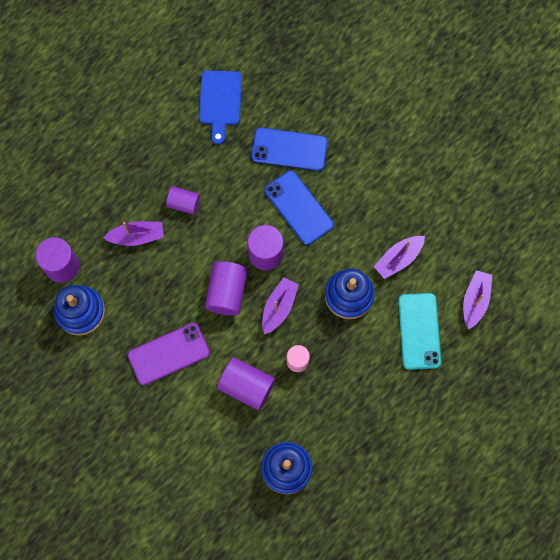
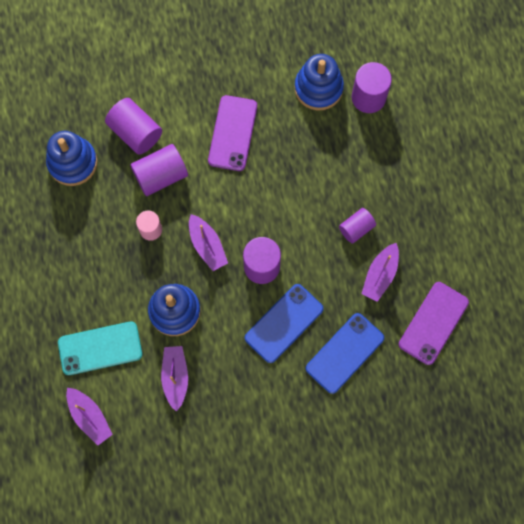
camera: 125 degrees right, 0 degrees up
purple boat [103,221,164,246] -> purple boat moved to [362,243,399,302]
blue cutting board [199,70,242,145] -> purple phone [399,282,469,365]
purple cylinder [205,261,247,316] -> purple cylinder moved to [105,98,162,155]
blue phone [265,170,334,245] -> blue phone turned 45 degrees counterclockwise [245,284,324,363]
turquoise phone [398,293,441,370] -> turquoise phone turned 45 degrees counterclockwise [58,321,142,375]

